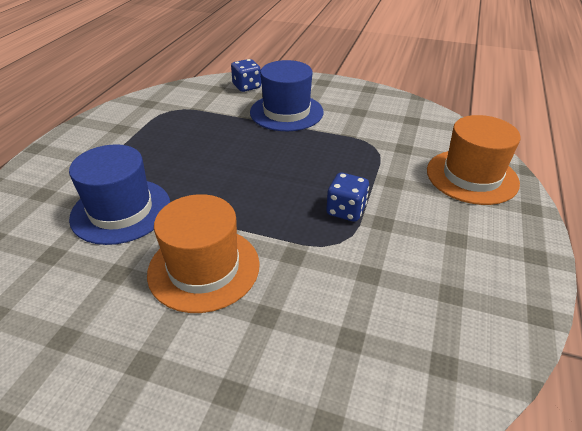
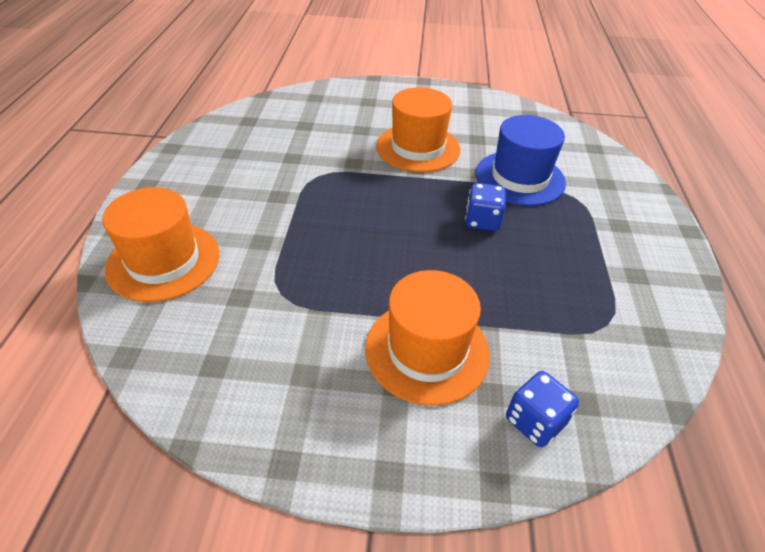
camera: 165 degrees right, 5 degrees up
blue hat [250,60,324,131] -> orange hat [365,270,490,406]
blue dice [326,173,369,222] -> blue dice moved to [465,183,506,231]

